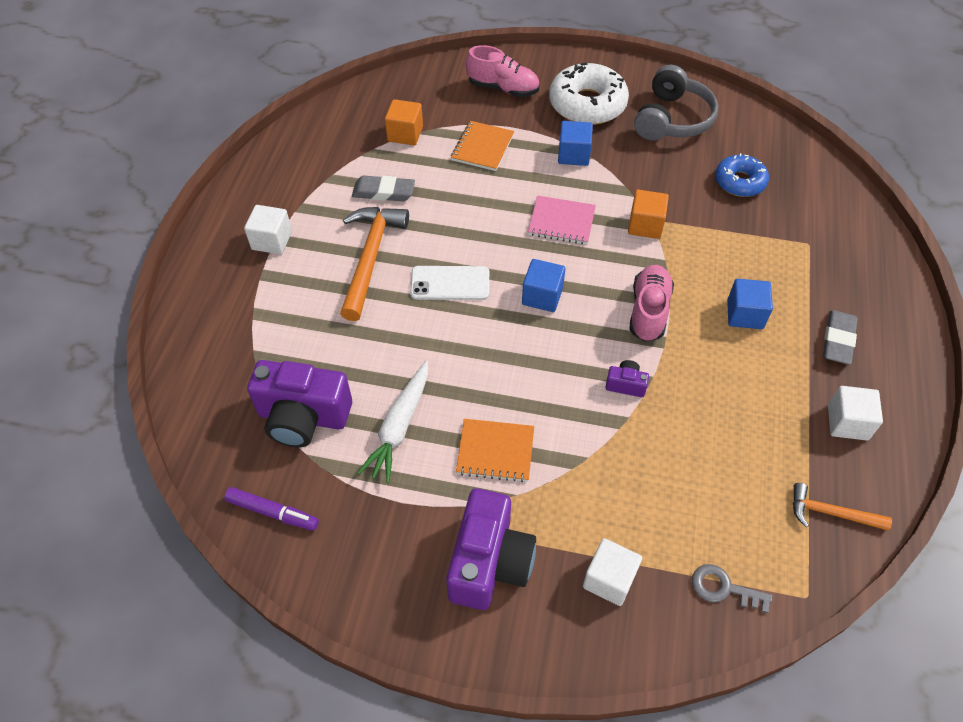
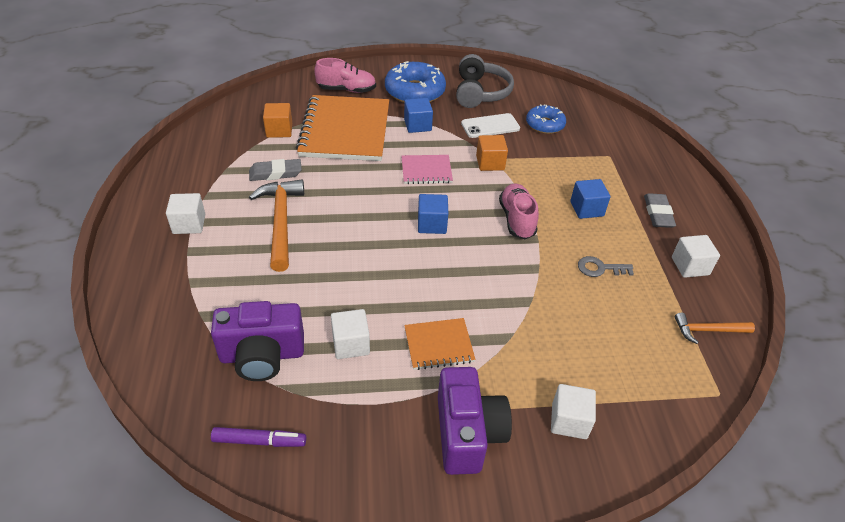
camera: 20 degrees left, 10 degrees down
white carrot [357,361,428,483] -> white cube [331,309,370,359]
white phone [410,266,489,300] -> white phone moved to [461,113,520,138]
orange notebook [451,121,514,171] -> orange notebook [296,95,389,161], size x2.11
white donut [549,62,629,125] -> blue donut [385,61,446,103]
purple camera [605,360,649,397] -> none
grey key [692,564,772,613] -> grey key moved to [578,256,634,277]

